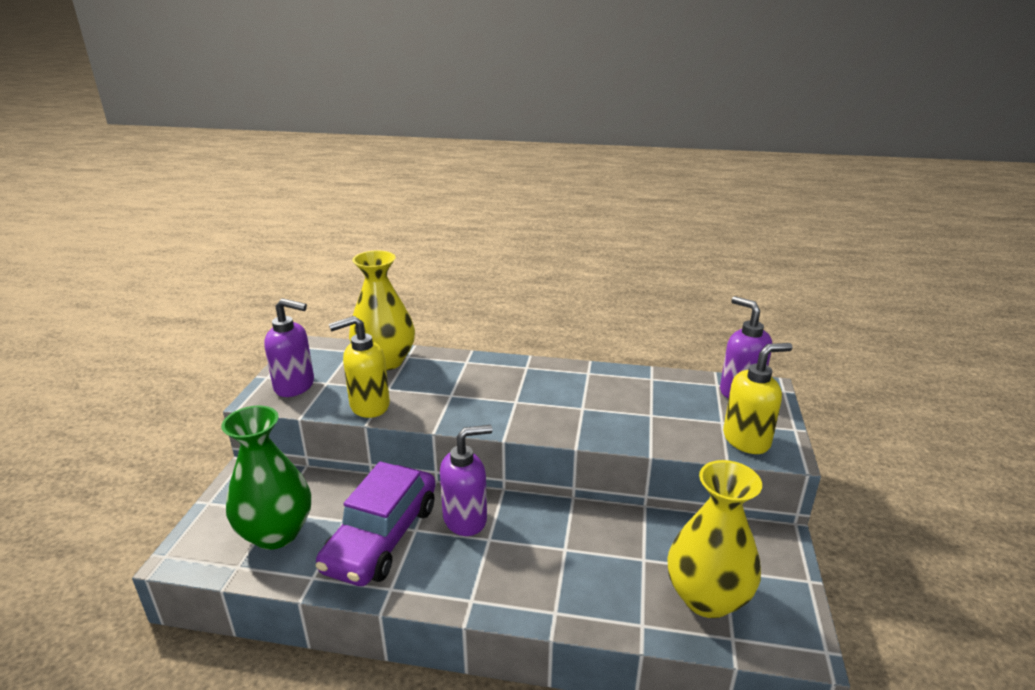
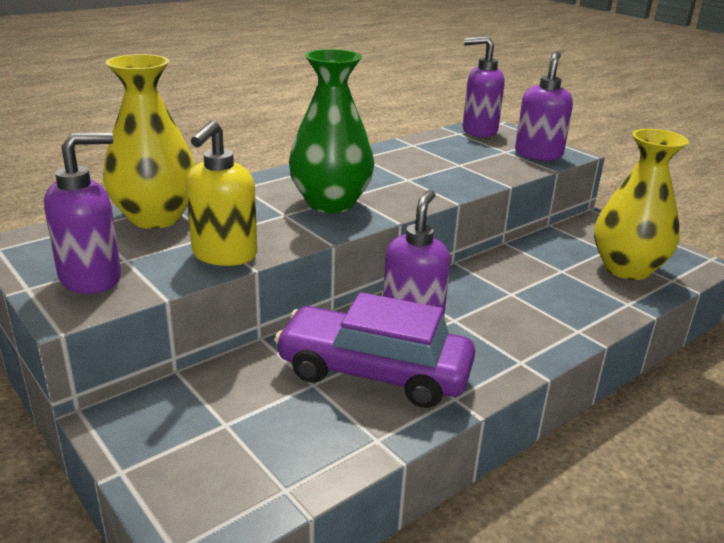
camera: 50 degrees left, 0 degrees up
green vase [221,406,311,550] -> green vase moved to [289,49,374,213]
purple car [315,461,436,586] -> purple car turned 135 degrees clockwise [274,292,475,408]
yellow soap dispenser [723,343,792,454] -> purple soap dispenser [515,51,573,161]

